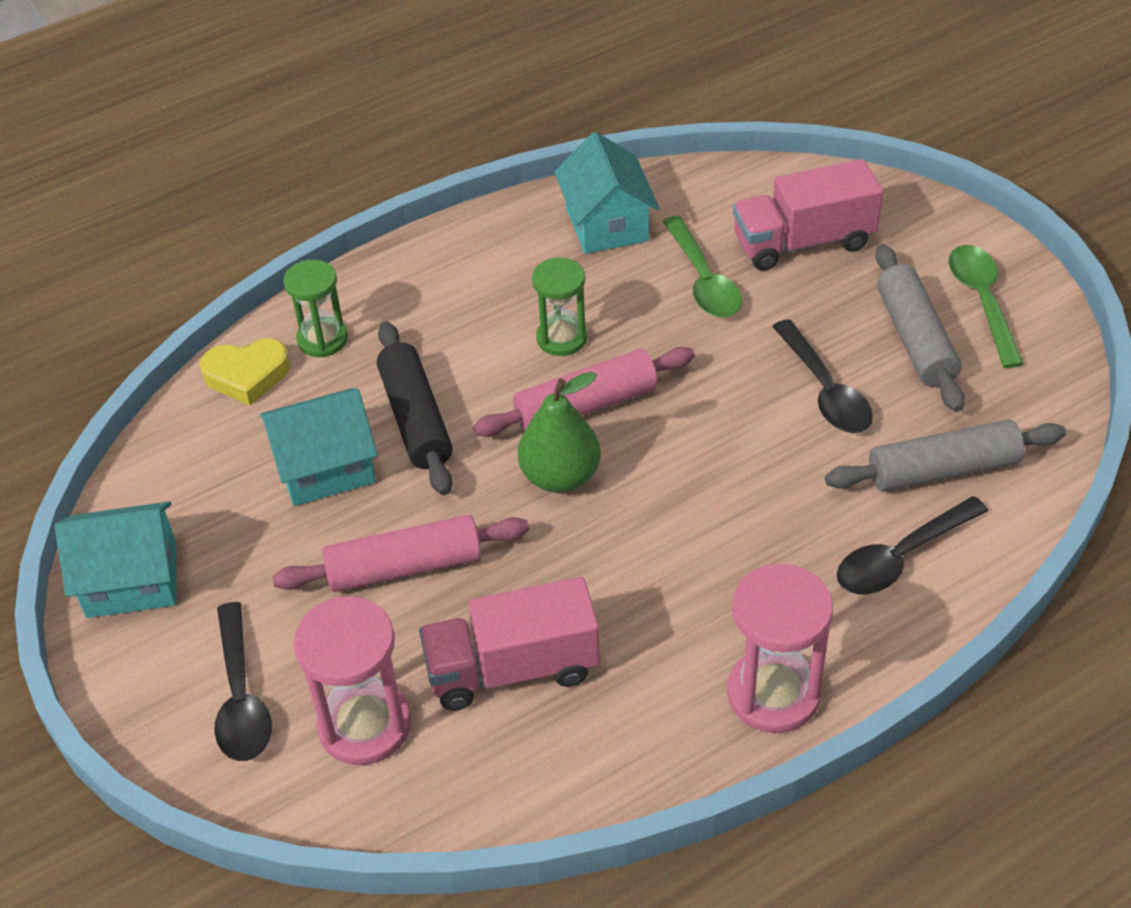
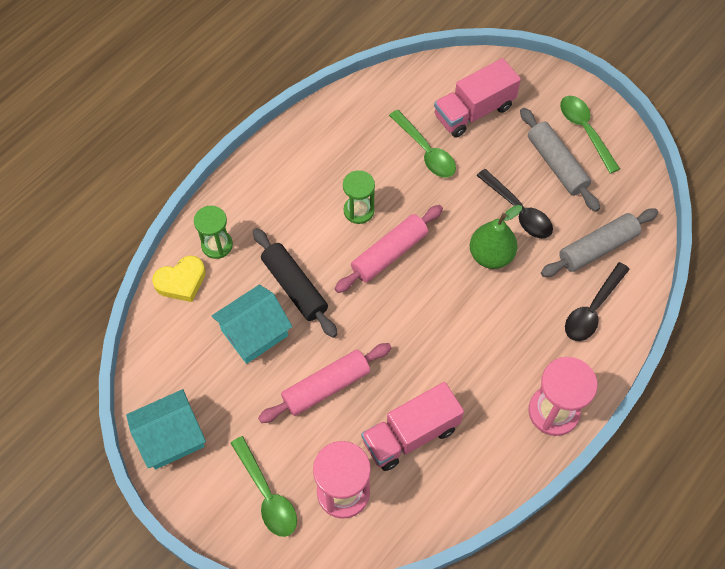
camera: 20 degrees left, 15 degrees up
black spoon [214,602,272,761] -> green spoon [231,436,297,537]
green pear [518,372,601,493] -> green pear moved to [470,205,522,269]
turquoise house [554,132,659,254] -> none

